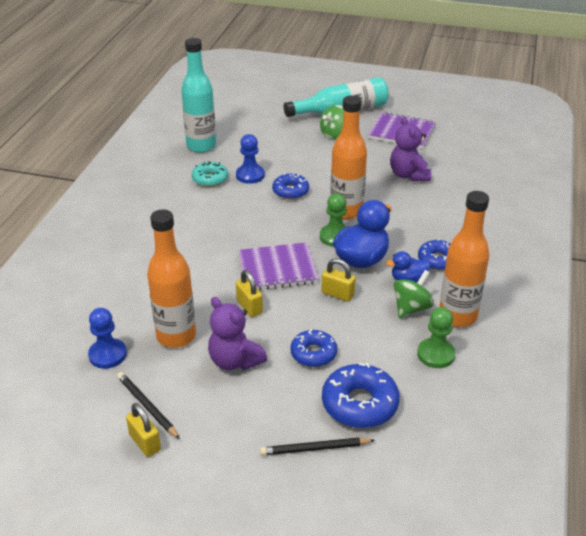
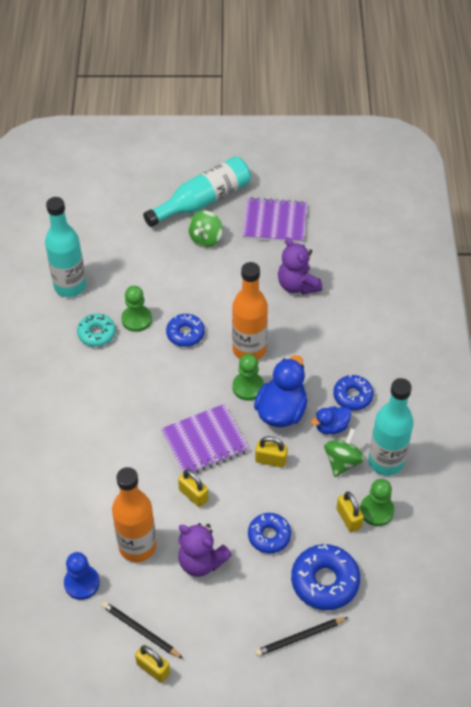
camera: 15 degrees left, 15 degrees up
blue pawn [236,134,265,184] -> green pawn [121,286,152,332]
orange bottle [439,191,490,327] -> turquoise bottle [368,378,414,476]
none -> yellow padlock [336,491,364,532]

